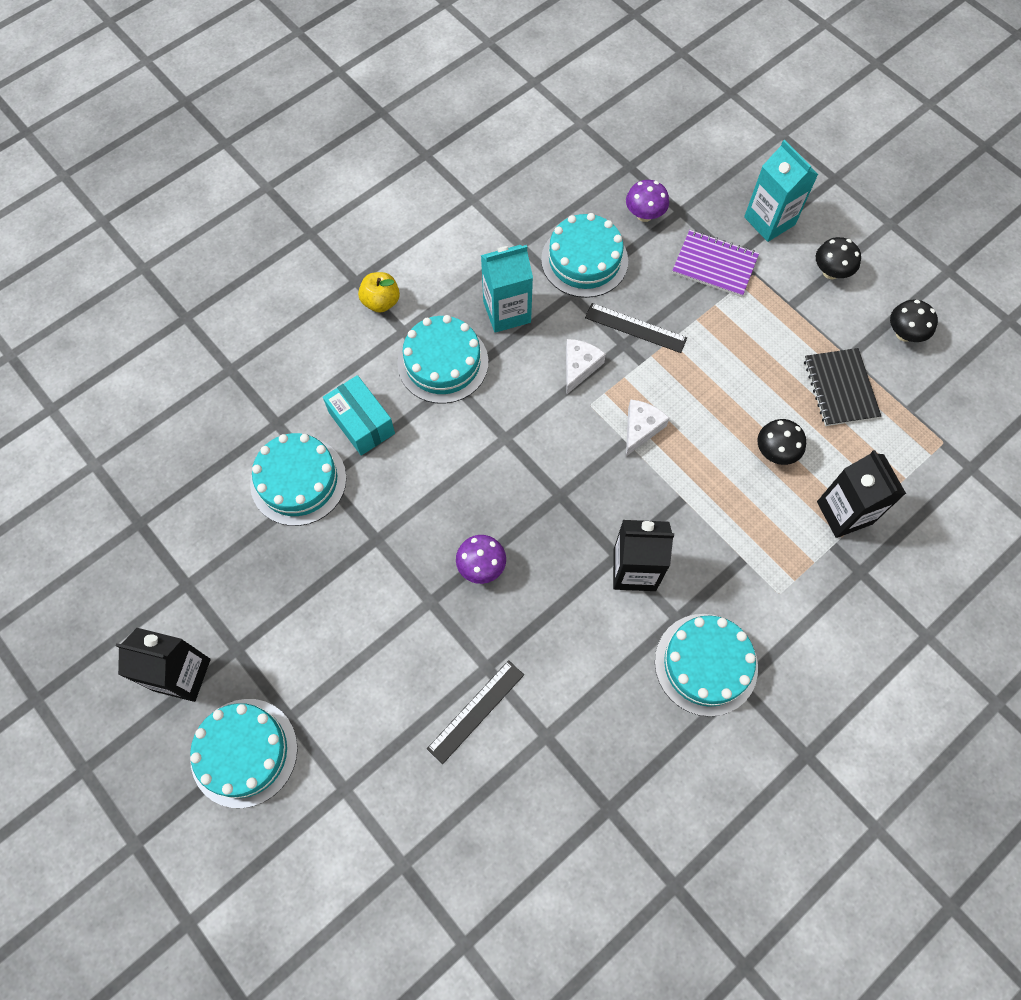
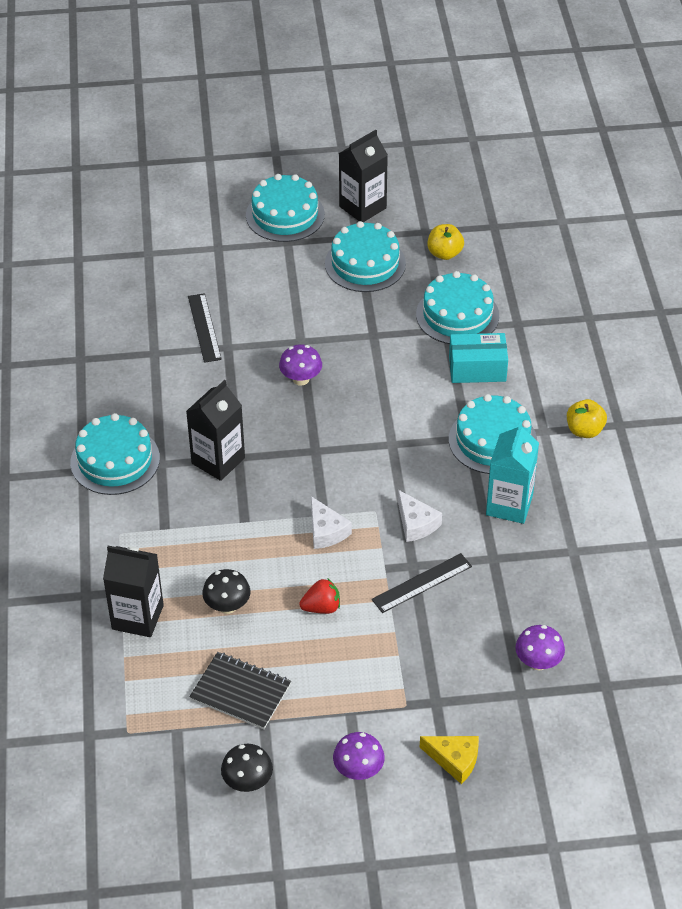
camera: 125 degrees right, 20 degrees down
turquoise cake [541,213,628,298] -> turquoise cake moved to [325,221,406,292]
purple notebook [672,230,759,297] -> none
turquoise carton [744,139,818,242] -> yellow cheese [420,736,479,784]
black mushroom [816,237,861,279] -> purple mushroom [333,732,385,780]
none -> red strawberry [299,578,340,614]
none -> yellow apple [428,224,464,260]

